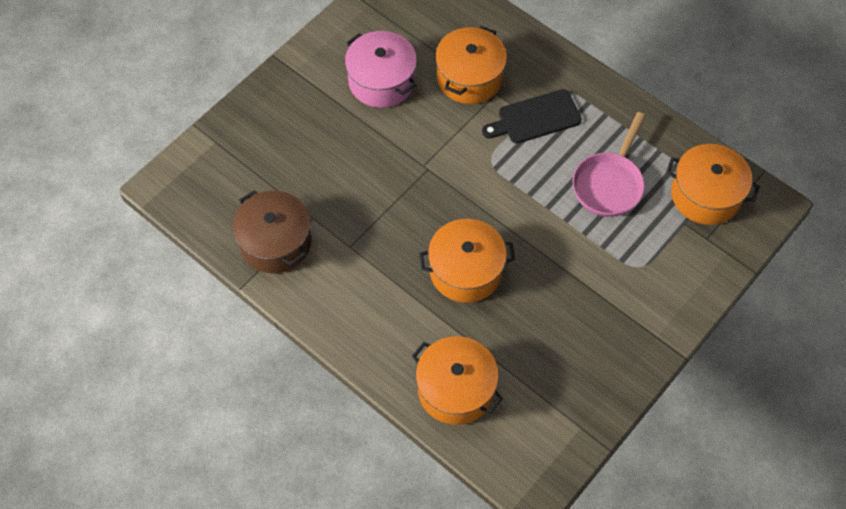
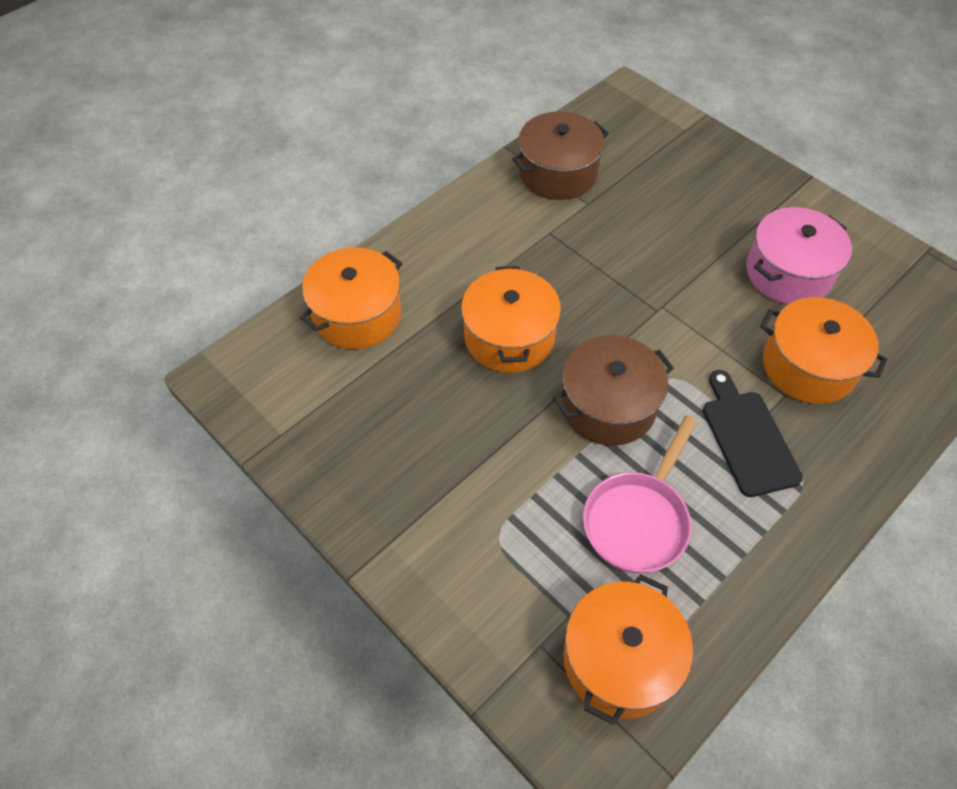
camera: 95 degrees right, 5 degrees down
pink pan [573,112,645,217] -> pink pan turned 90 degrees counterclockwise [583,415,697,573]
none -> brown pot [553,335,674,446]

